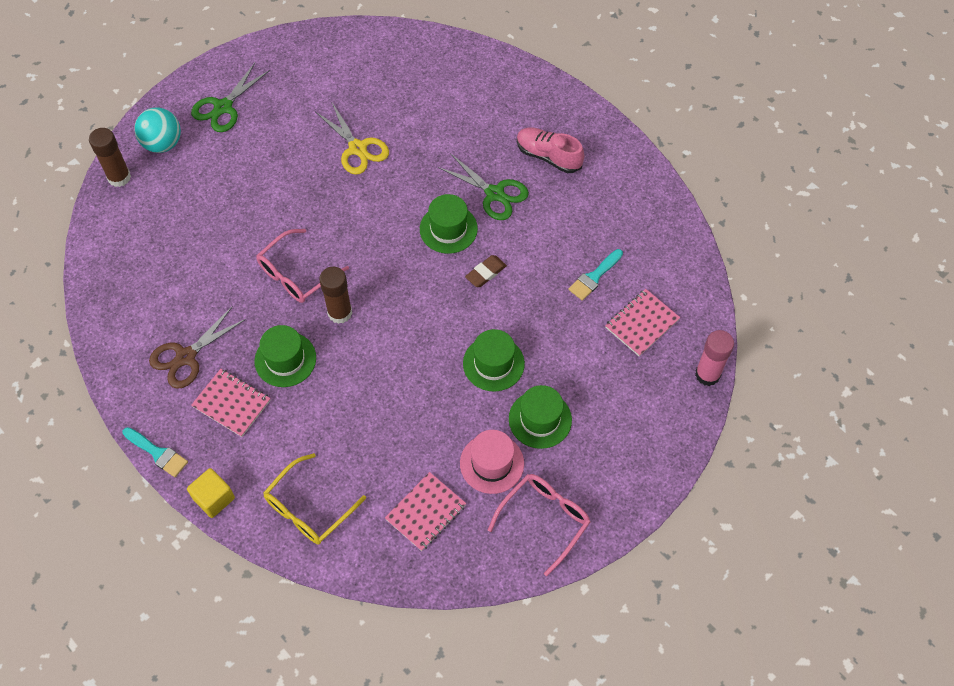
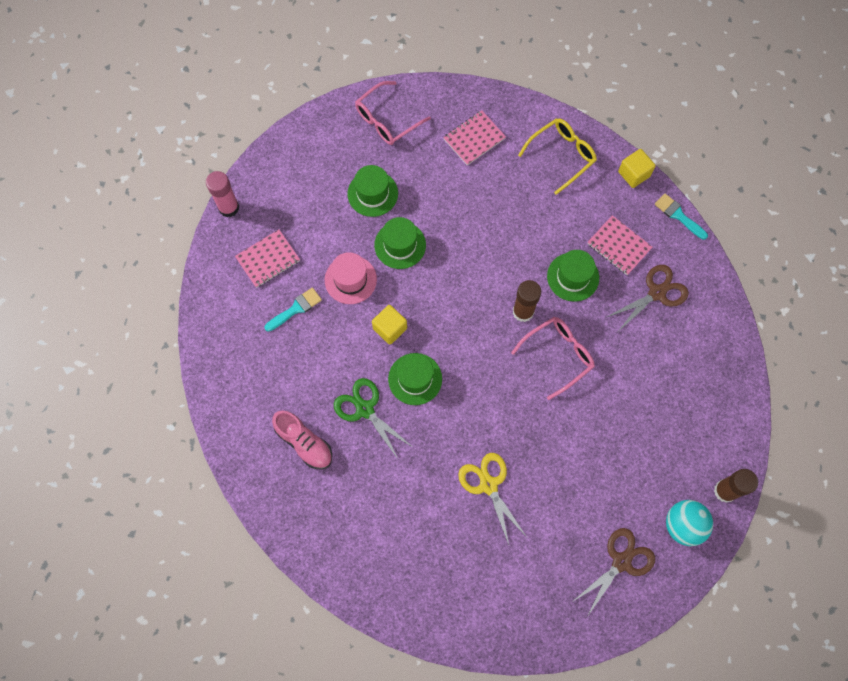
camera: 170 degrees left, 10 degrees up
green scissors [191,63,270,132] -> brown scissors [572,528,655,617]
pink hat [460,430,524,494] -> pink hat moved to [325,252,377,304]
brown eraser [465,255,507,287] -> yellow cube [372,305,407,344]

